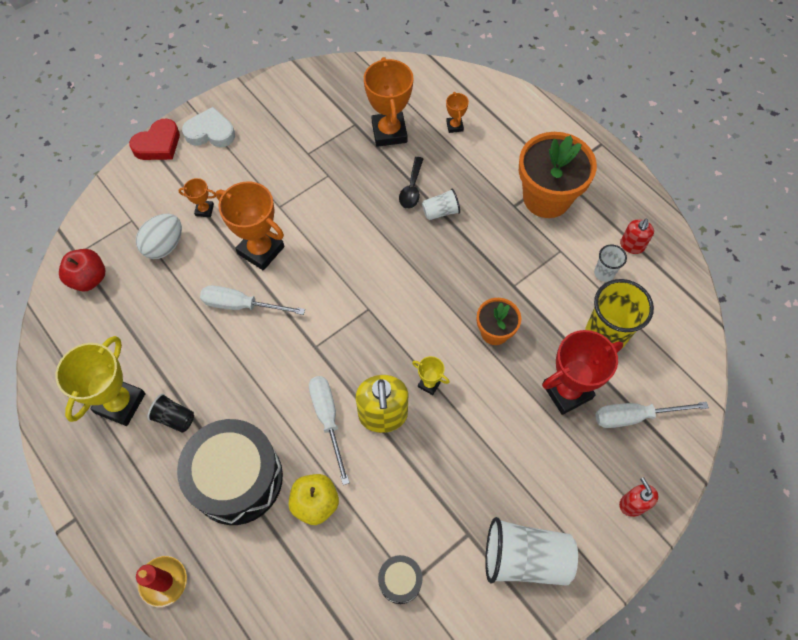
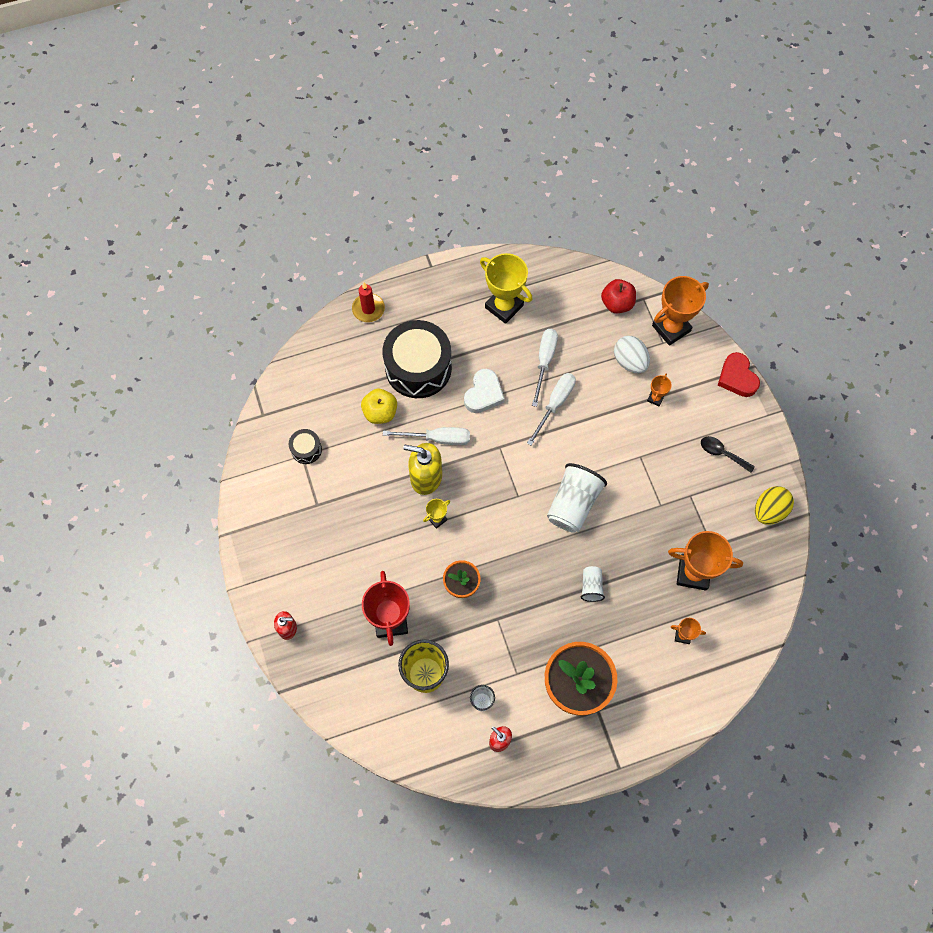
camera: 110 degrees right, 5 degrees up
black cup [147,394,194,433] -> none
white heart [182,107,235,147] -> white heart moved to [464,369,505,413]
orange trophy [216,181,284,271] -> orange trophy moved to [652,276,709,346]
black spoon [399,157,423,209] -> black spoon moved to [701,436,755,473]
white cup [485,517,578,586] -> white cup moved to [547,463,607,533]
white screwdriver [595,402,709,428] -> white screwdriver moved to [532,329,558,407]
none -> yellow egg [755,486,794,525]

